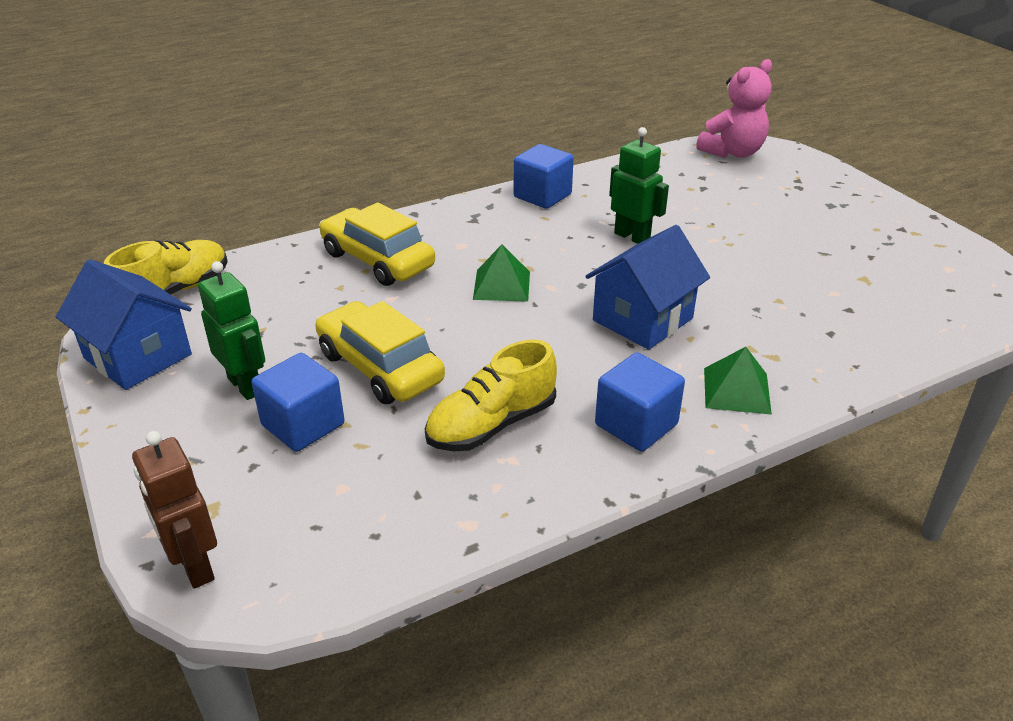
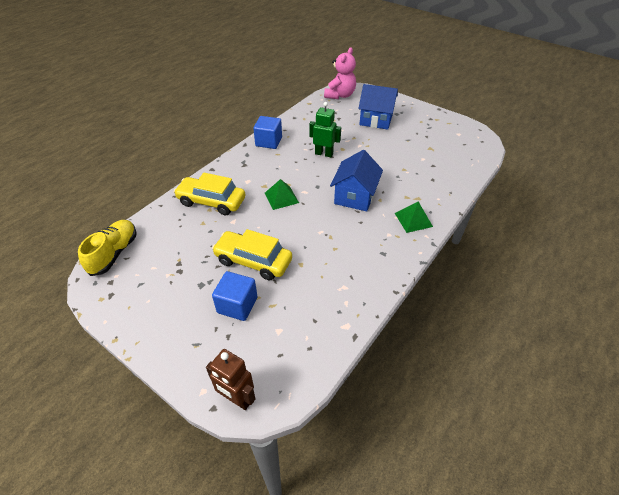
camera: 25 degrees left, 10 degrees up
blue house [56,259,192,390] -> blue house moved to [358,84,398,129]
green robot [198,261,265,400] -> none
yellow shoe [425,340,557,451] -> none
blue cube [595,352,685,452] -> none

